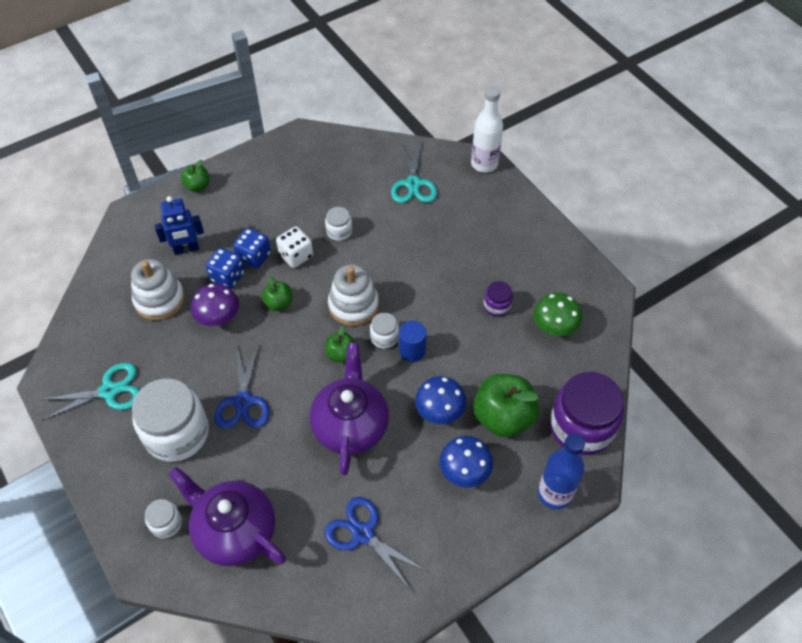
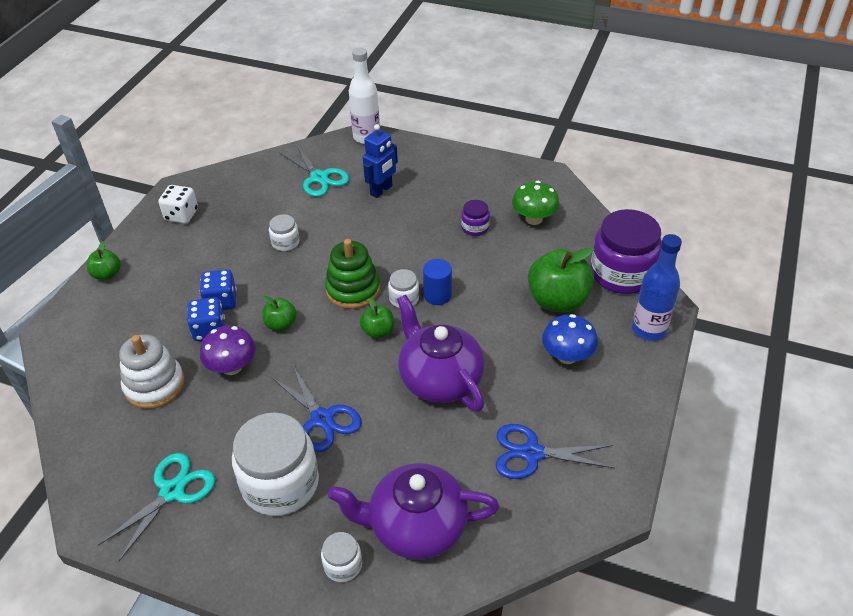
camera: 35 degrees left, 10 degrees down
blue robot [155,196,204,255] -> blue robot moved to [363,124,398,198]
white dice [276,226,313,268] -> white dice moved to [158,185,198,224]
white stacking toy [328,264,379,326] -> green stacking toy [325,239,380,309]
blue mushroom [415,376,466,424] -> none

